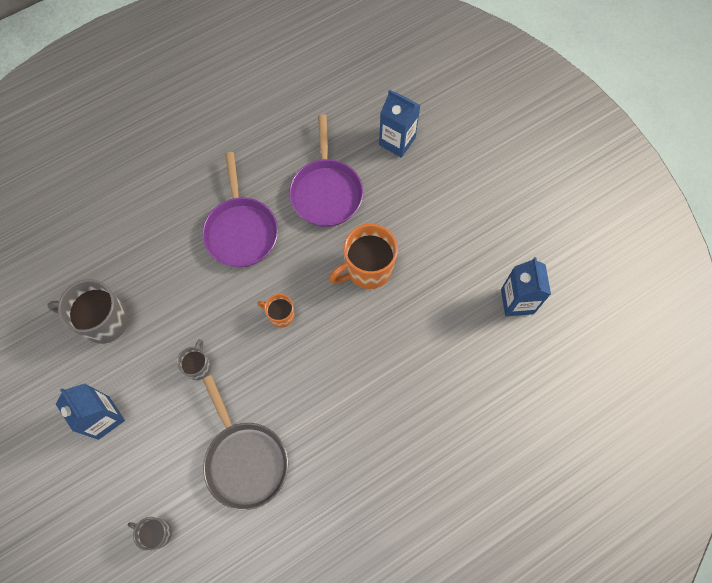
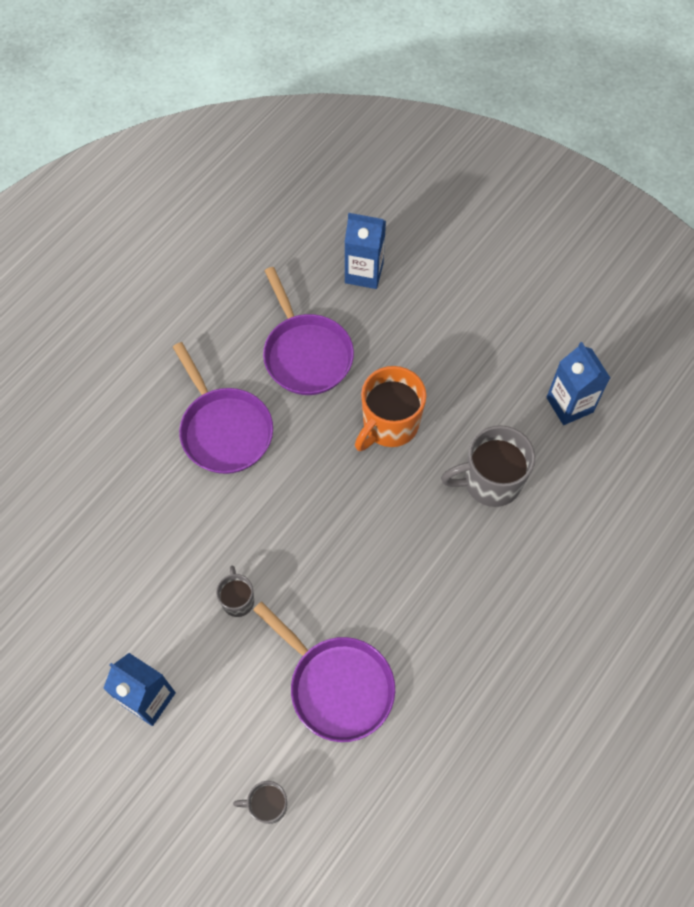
camera: 20 degrees left, 5 degrees down
grey mug [47,279,128,344] -> grey mug moved to [441,425,535,507]
grey pan [202,375,288,510] -> purple pan [253,601,395,742]
orange mug [257,294,294,328] -> none

